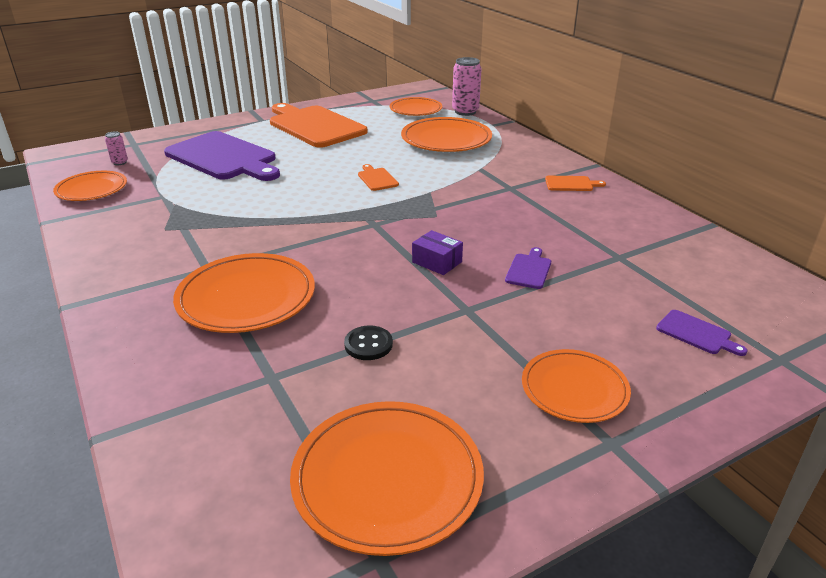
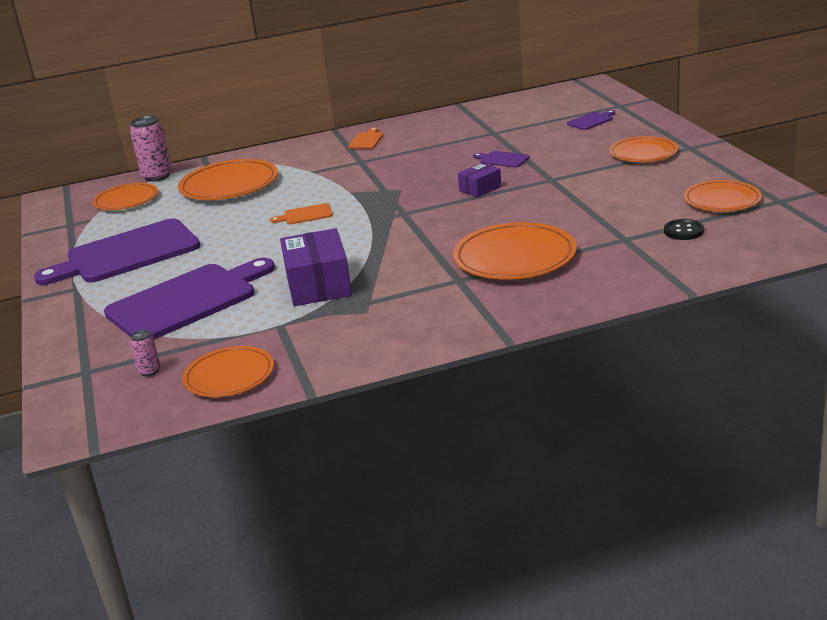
camera: 75 degrees left, 5 degrees down
orange cutting board [270,103,368,148] -> purple cutting board [34,218,200,285]
orange plate [290,401,484,556] -> orange plate [684,180,762,212], size x0.65
black button [344,325,393,360] -> black button moved to [664,219,704,240]
none -> purple box [280,228,352,306]

